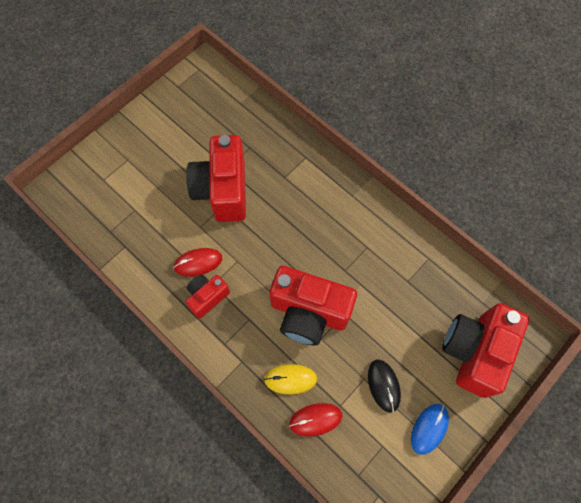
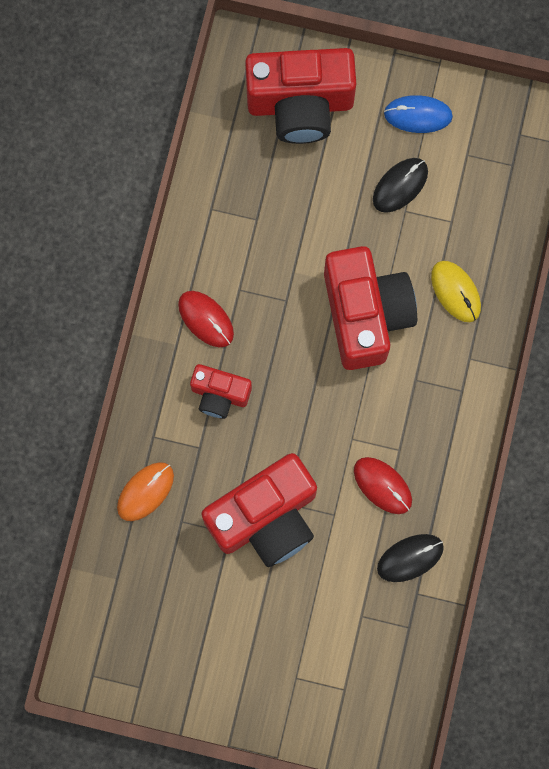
camera: 120 degrees left, 10 degrees up
red camera [186,275,230,319] -> red camera moved to [190,364,252,419]
red mouse [289,403,342,436] -> red mouse moved to [178,291,234,348]
none -> orange mouse [117,462,174,521]
none -> black mouse [377,534,444,582]

